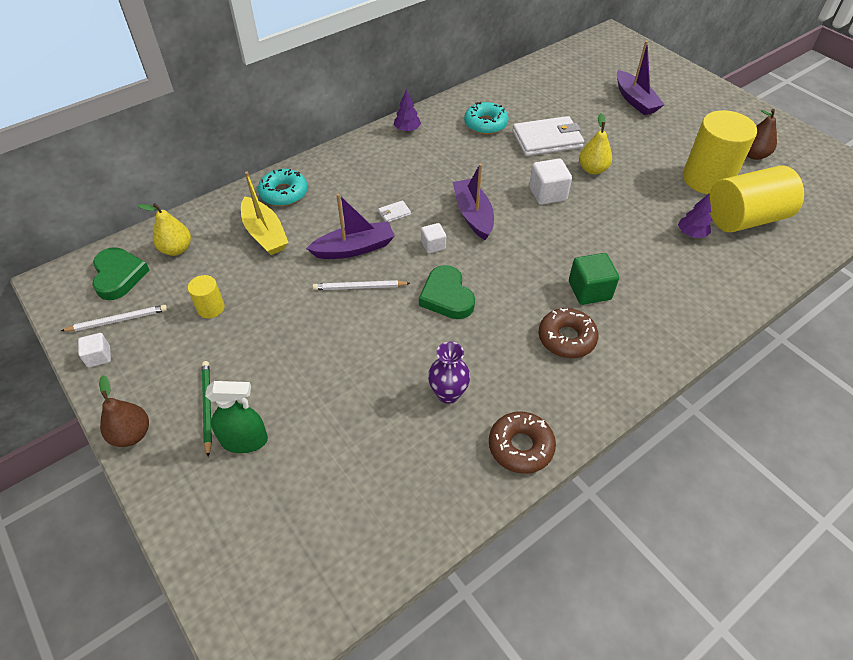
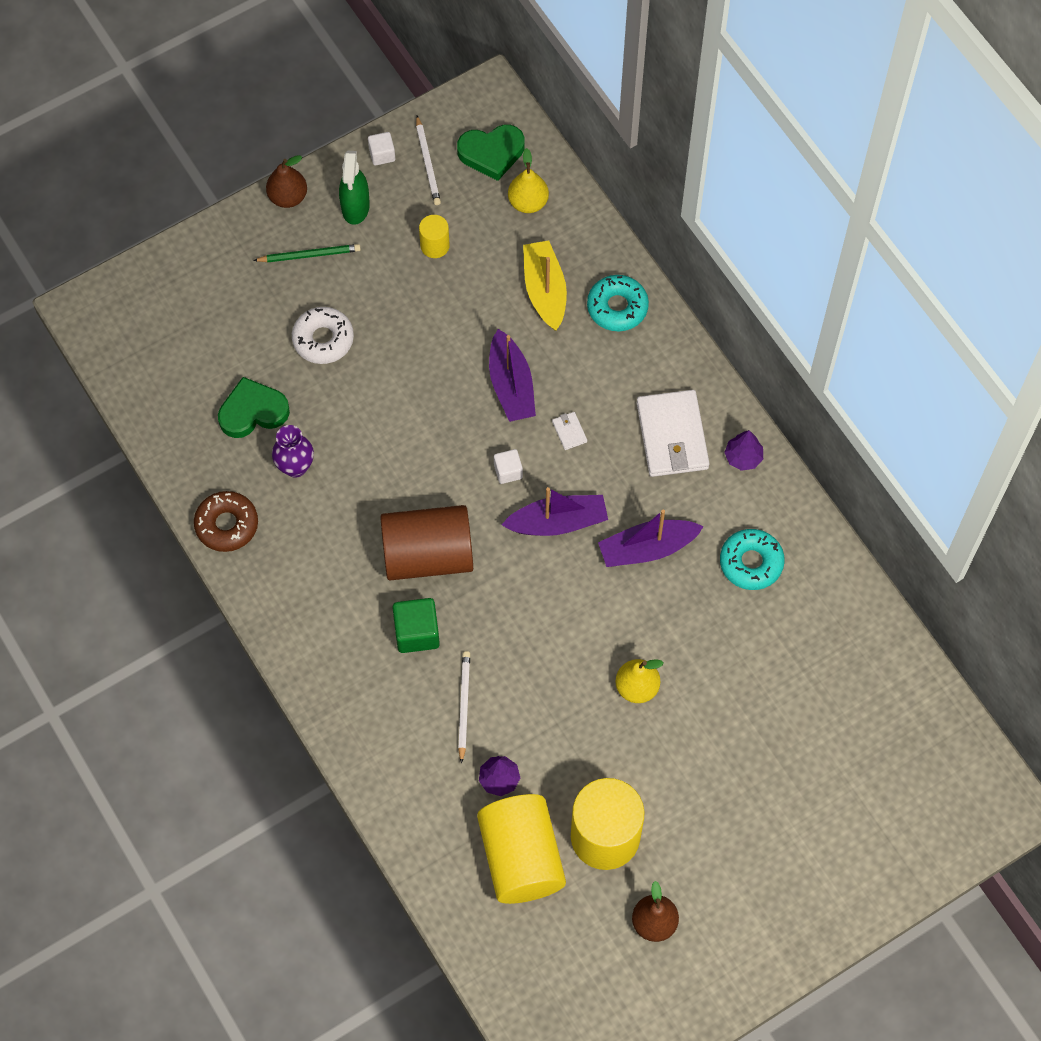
camera: 95 degrees right, 15 degrees up
green spray bottle [205,381,268,453] -> green spray bottle moved to [339,151,370,225]
yellow boat [241,171,289,255] -> yellow boat turned 105 degrees clockwise [523,240,567,331]
white pencil [313,280,410,290] -> white pencil moved to [458,651,470,764]
green heart [419,265,475,319] -> green heart moved to [218,377,290,438]
white wallet [512,116,584,156] -> white wallet moved to [637,390,710,477]
white cube [529,158,572,205] -> none
brown donut [539,308,599,358] -> none
purple boat [617,41,665,115] -> purple boat moved to [598,509,704,567]
none -> white donut [292,307,354,364]
none -> brown cylinder [380,505,473,580]

